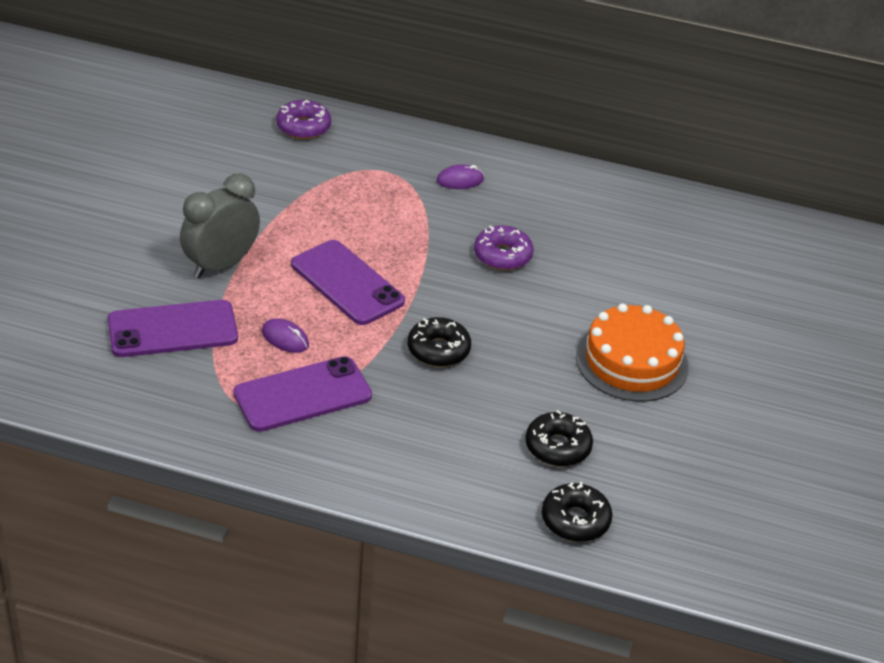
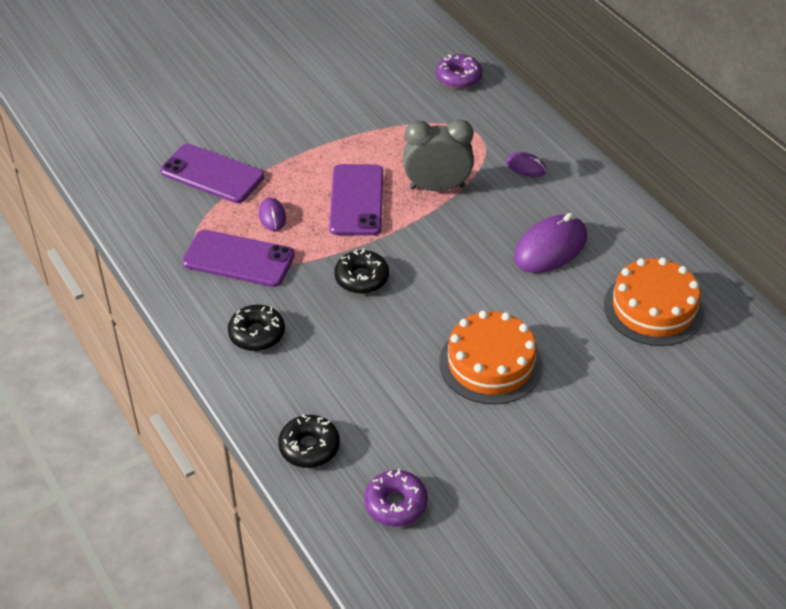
camera: 45 degrees right, 5 degrees up
grey clock [180,173,260,278] -> grey clock moved to [403,119,474,191]
purple donut [474,226,534,270] -> purple donut moved to [364,469,428,527]
black donut [525,410,593,466] -> black donut moved to [228,305,285,351]
none -> purple mouse [514,213,587,273]
none -> orange cake [604,258,704,346]

